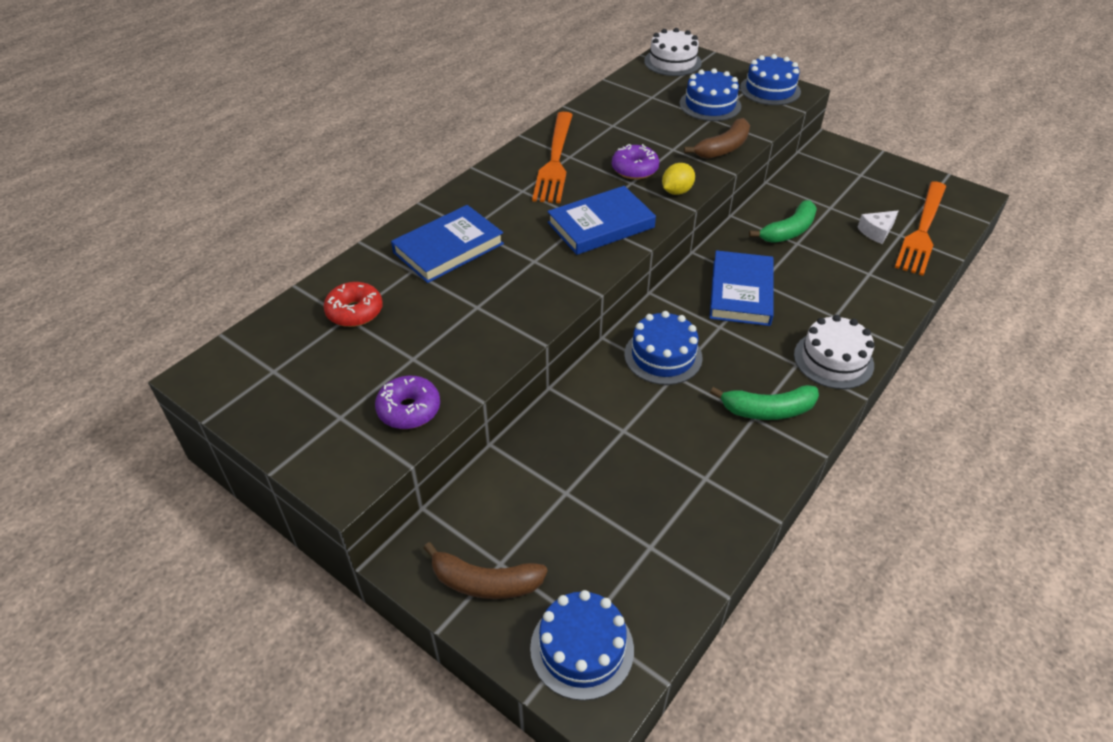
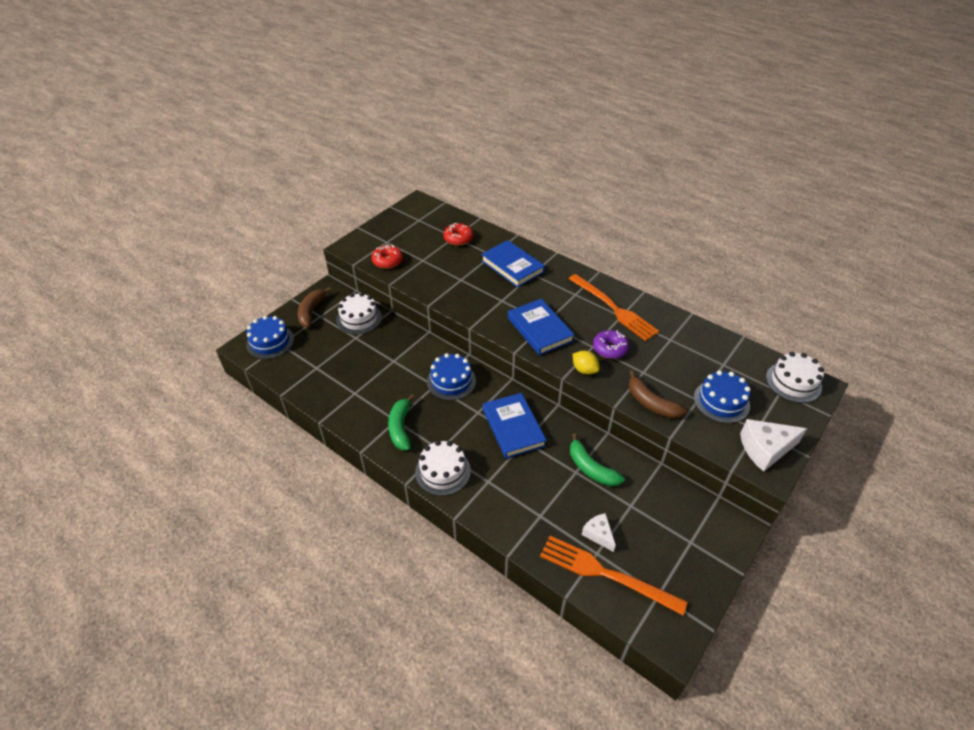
camera: 90 degrees right, 0 degrees up
purple donut [375,376,440,429] -> red donut [371,245,403,269]
orange fork [532,112,573,203] -> orange fork turned 135 degrees counterclockwise [569,274,659,341]
blue book [710,250,774,326] -> blue book turned 60 degrees clockwise [483,393,547,459]
blue cake [740,54,801,105] -> white cheese [740,419,807,472]
none -> white cake [336,293,382,334]

